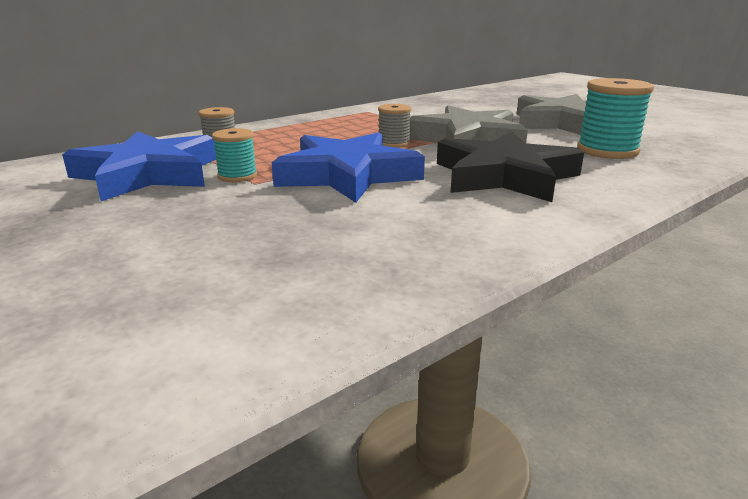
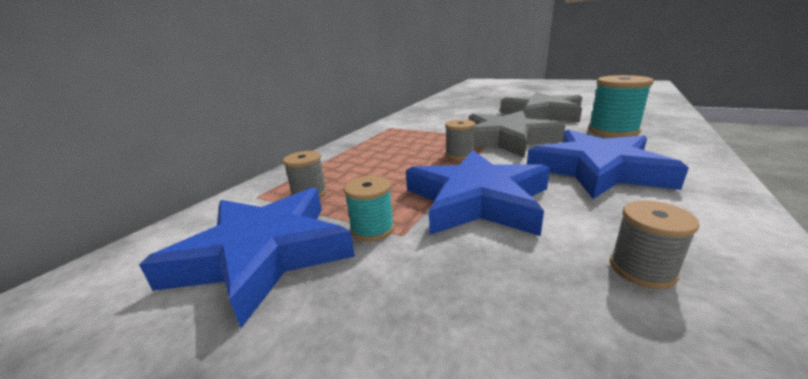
camera: 20 degrees left, 0 degrees up
black star [437,132,584,202] -> blue star [527,129,689,199]
none -> grey spool [610,200,700,289]

